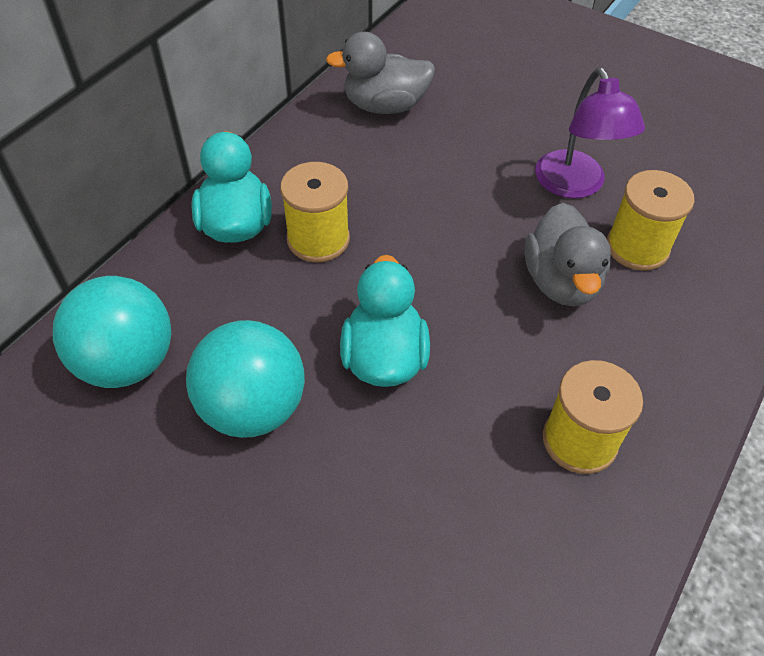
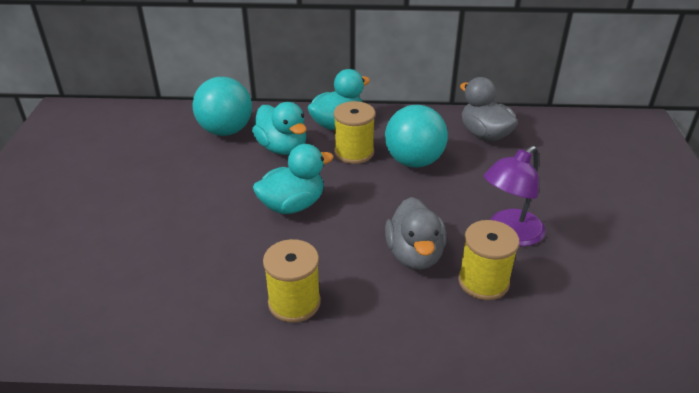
camera: 60 degrees right, 15 degrees down
turquoise ball [186,320,305,438] -> turquoise ball moved to [385,105,448,168]
grey duck [525,203,611,307] -> grey duck turned 60 degrees counterclockwise [385,197,447,270]
none -> turquoise duck [252,102,307,155]

